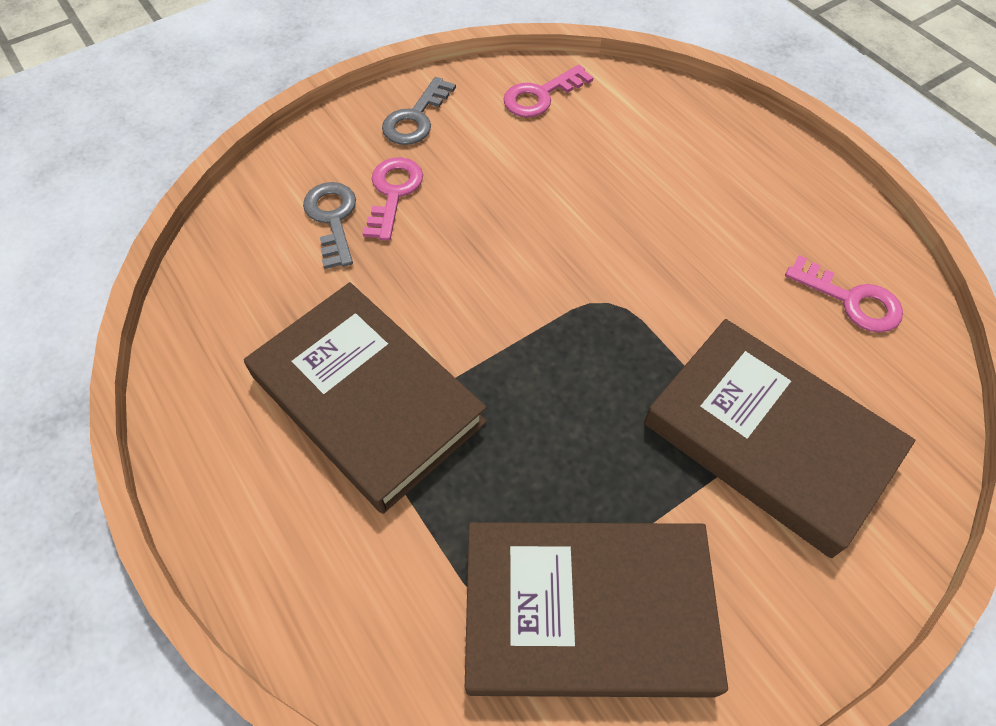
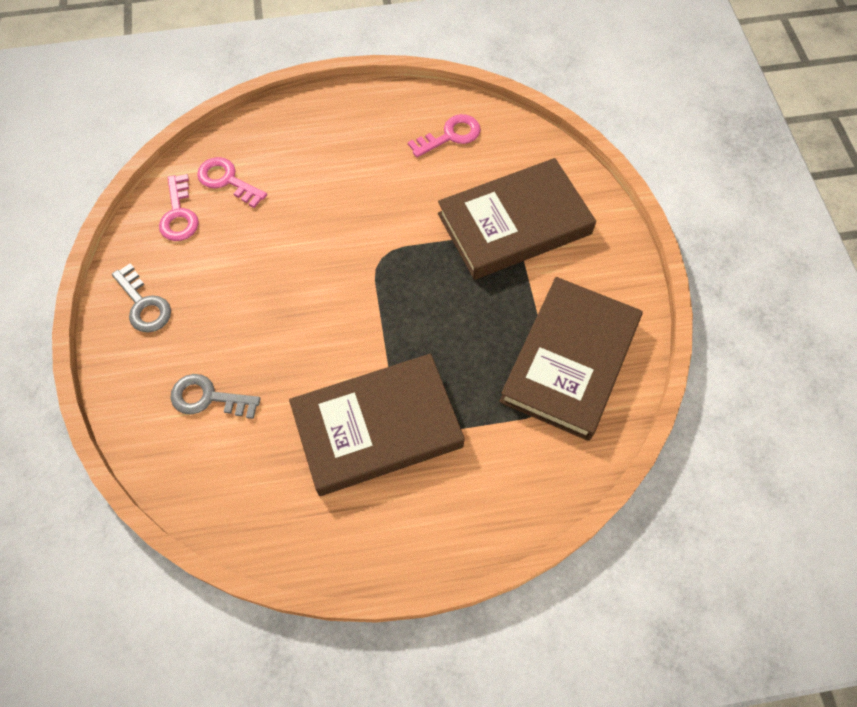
camera: 65 degrees left, 5 degrees up
pink key [363,157,423,241] -> pink key moved to [197,157,267,208]

